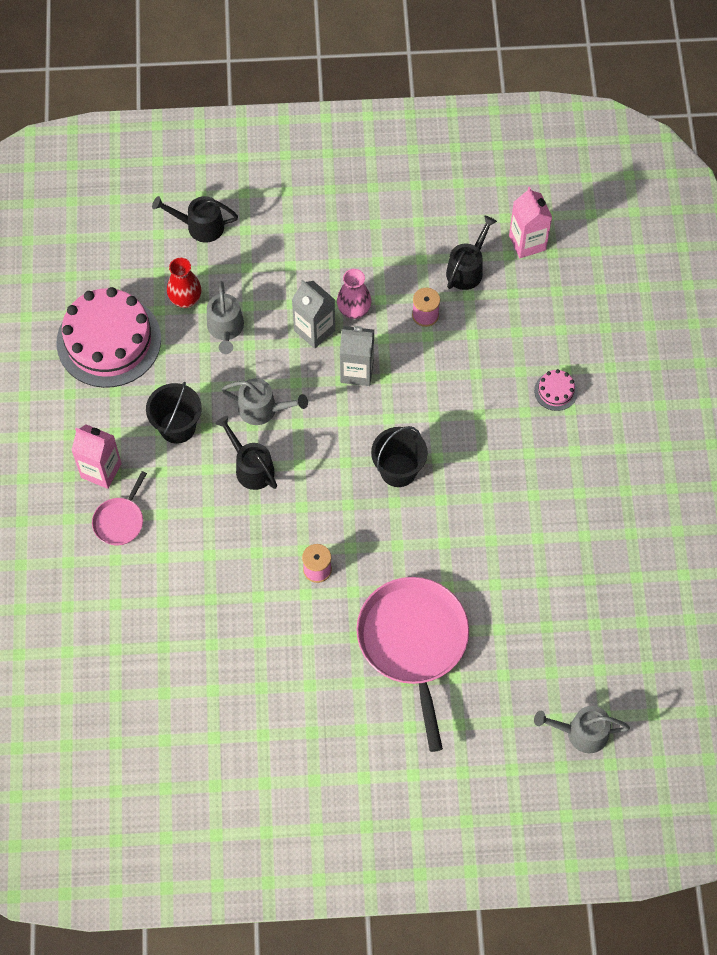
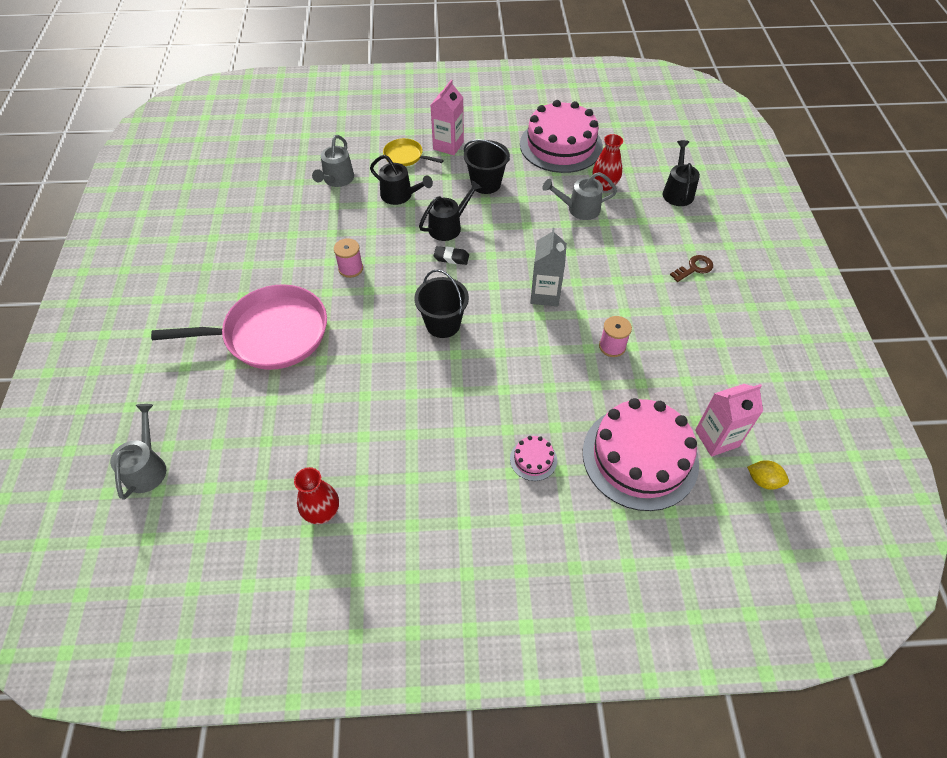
camera: 90 degrees right, 10 degrees down
pink pan [92,471,147,545] -> yellow pan [383,138,444,166]
grey watering can [222,378,308,425] -> grey watering can moved to [312,135,354,187]
grey carton [292,280,335,349] -> none
pink vase [337,269,371,319] -> none
black watering can [446,215,497,290] -> black watering can moved to [370,155,433,205]
none -> red vase [294,467,339,524]
none -> black eraser [433,246,469,265]
none -> pink cake [583,398,699,511]
none -> brown key [670,255,713,282]
none -> yellow lemon [747,460,789,490]

